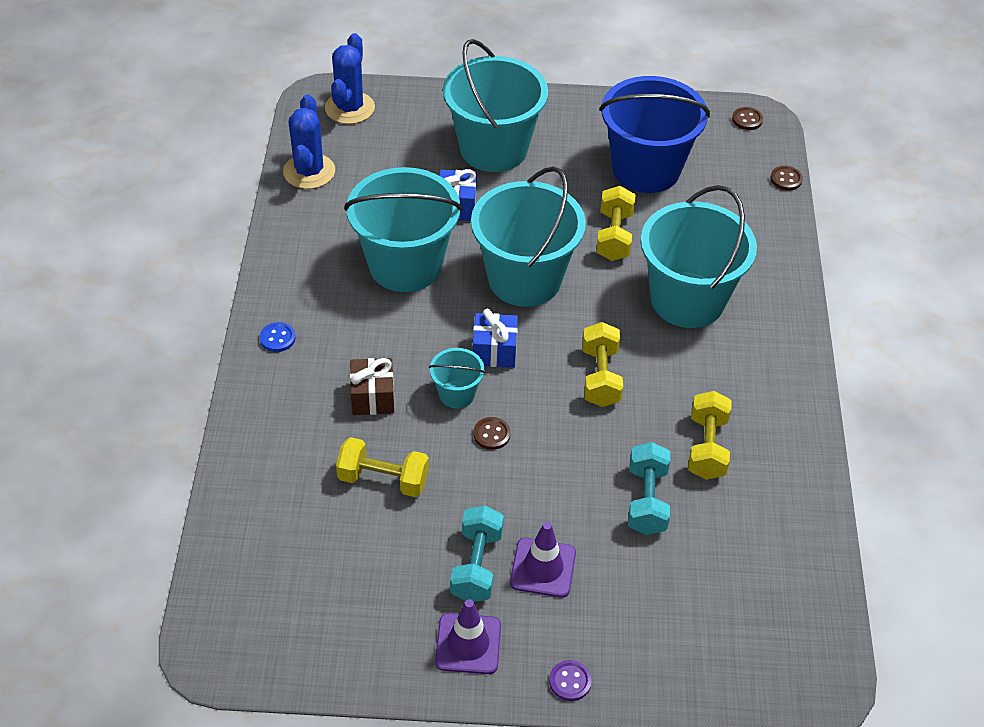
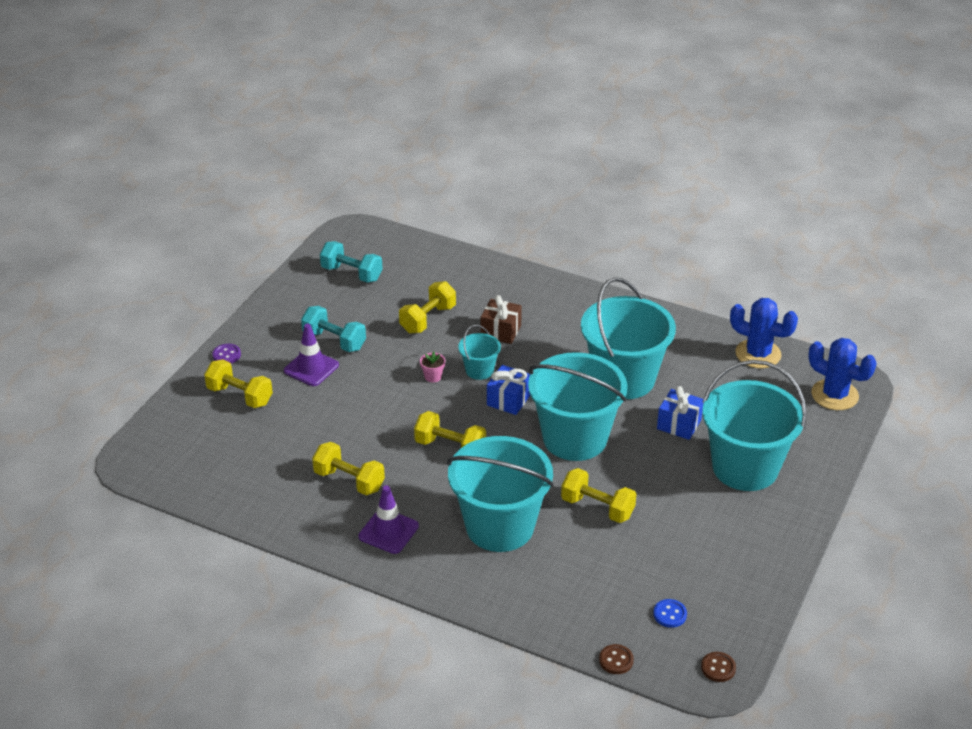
camera: 115 degrees right, 10 degrees down
blue button [260,322,296,352] -> blue button moved to [653,599,687,628]
purple traffic cone [435,599,501,674] -> purple traffic cone moved to [358,485,419,554]
brown button [473,417,511,450] -> pink flower pot [420,352,445,382]
blue bucket [599,76,710,193] -> none
turquoise dumbbell [628,442,670,535] -> turquoise dumbbell moved to [320,241,383,283]
none -> yellow dumbbell [204,360,273,408]

